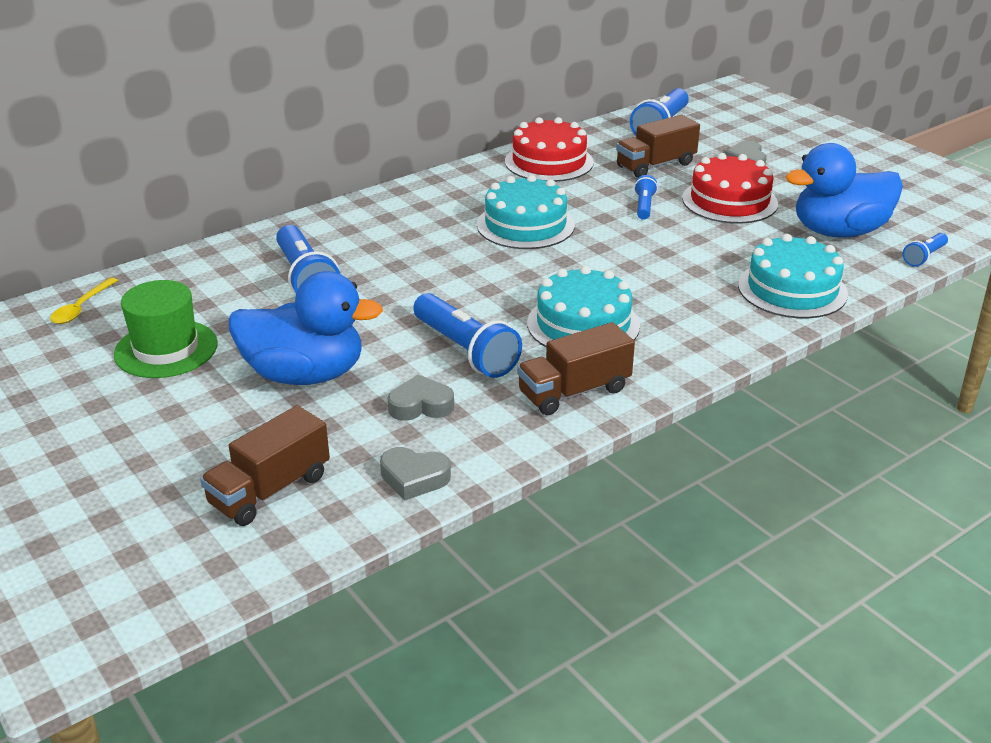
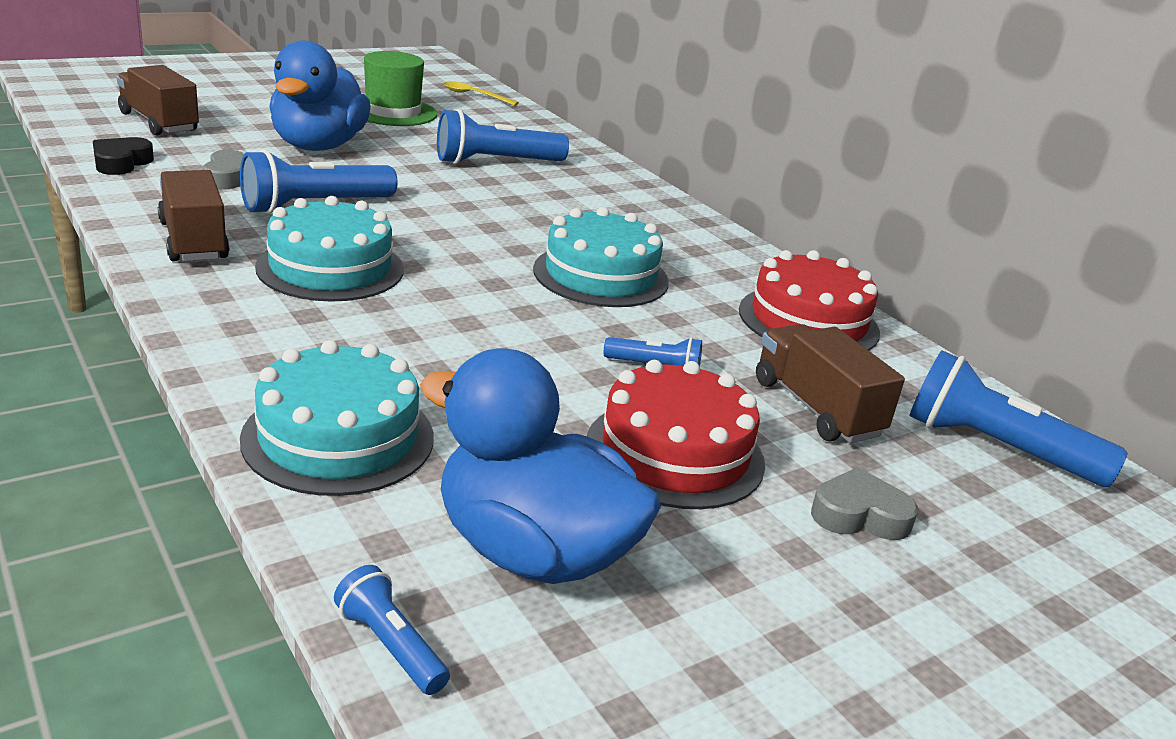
camera: 90 degrees right, 5 degrees down
grey heart [380,447,451,500] -> black heart [93,137,154,175]
blue duck [785,143,903,238] -> blue duck turned 45 degrees counterclockwise [420,349,661,584]

